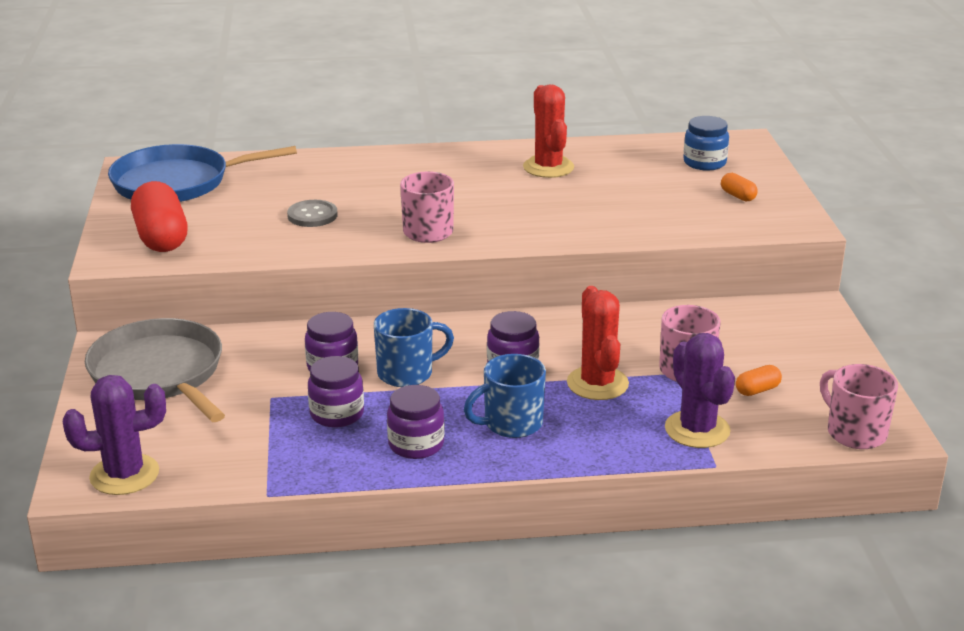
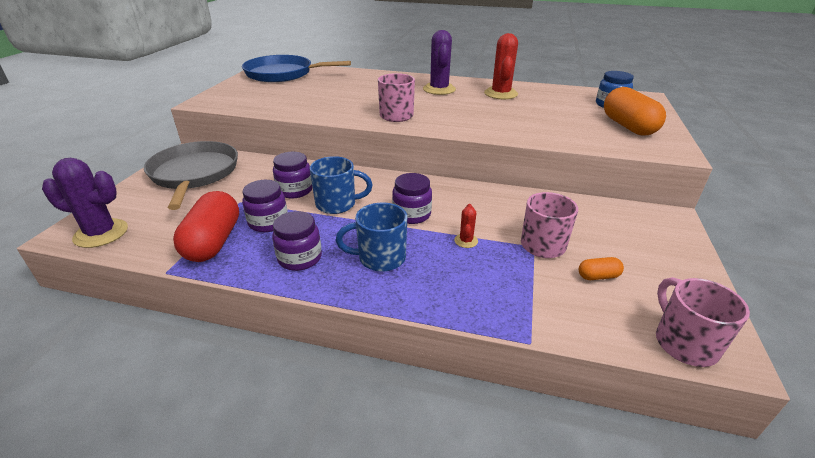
camera: 20 degrees right, 5 degrees up
red capsule [131,181,188,252] -> red capsule moved to [173,191,239,262]
grey button [287,200,338,227] -> none
red cactus [567,286,629,400] -> red cactus [454,204,478,248], size x0.48
purple cactus [665,333,735,448] -> purple cactus moved to [423,30,456,95]
orange capsule [721,173,758,202] -> orange capsule [604,87,666,136], size x2.20

